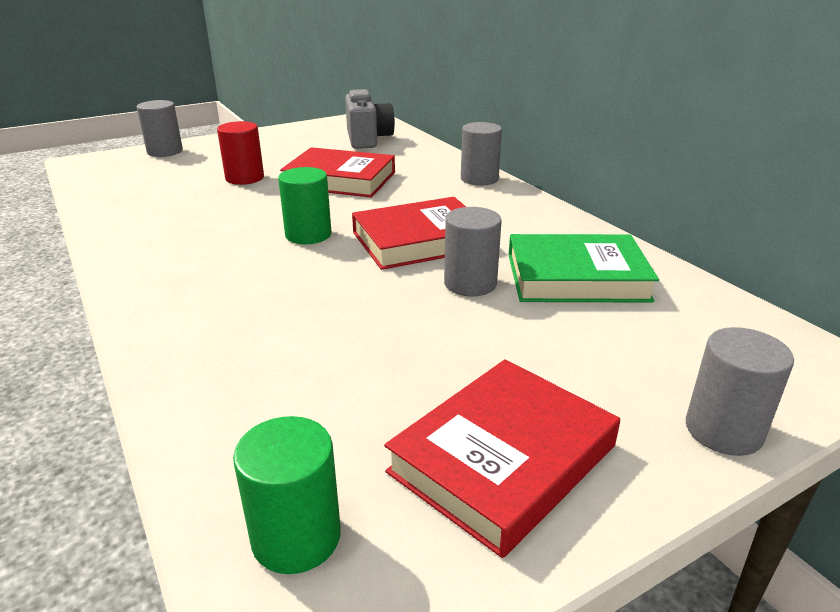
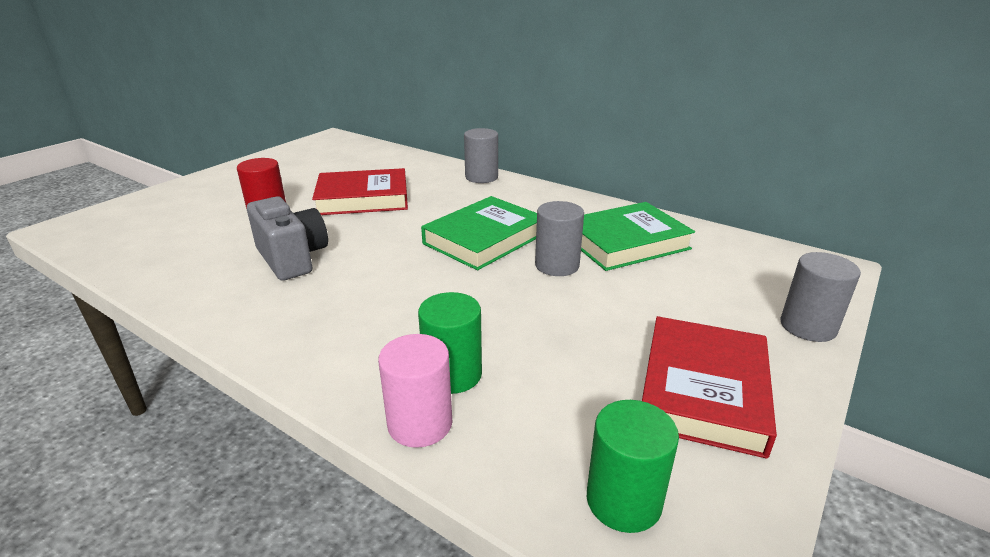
camera: 25 degrees left, 0 degrees up
grey cylinder [137,100,183,157] -> none
green cylinder [278,167,331,244] -> green cylinder moved to [418,292,482,394]
grey camera [345,89,395,149] -> grey camera moved to [247,197,328,281]
red book [352,197,466,270] -> green book [421,196,537,270]
none -> pink cylinder [378,334,452,448]

